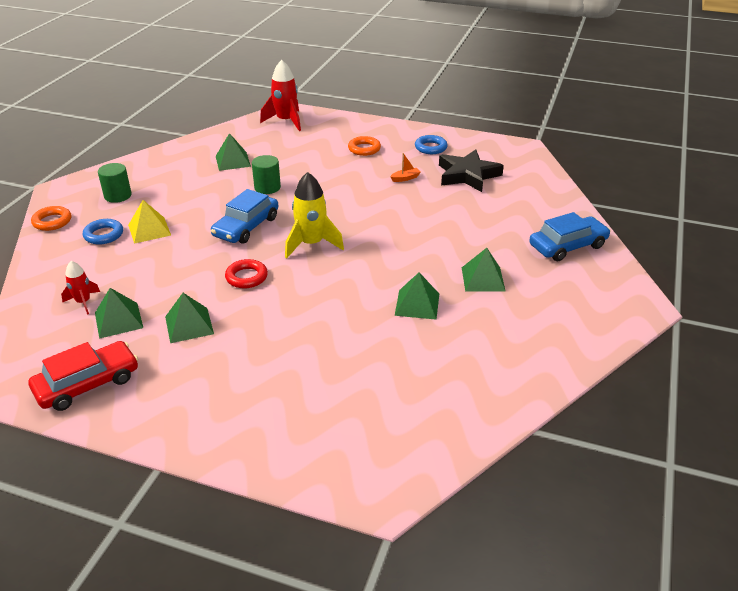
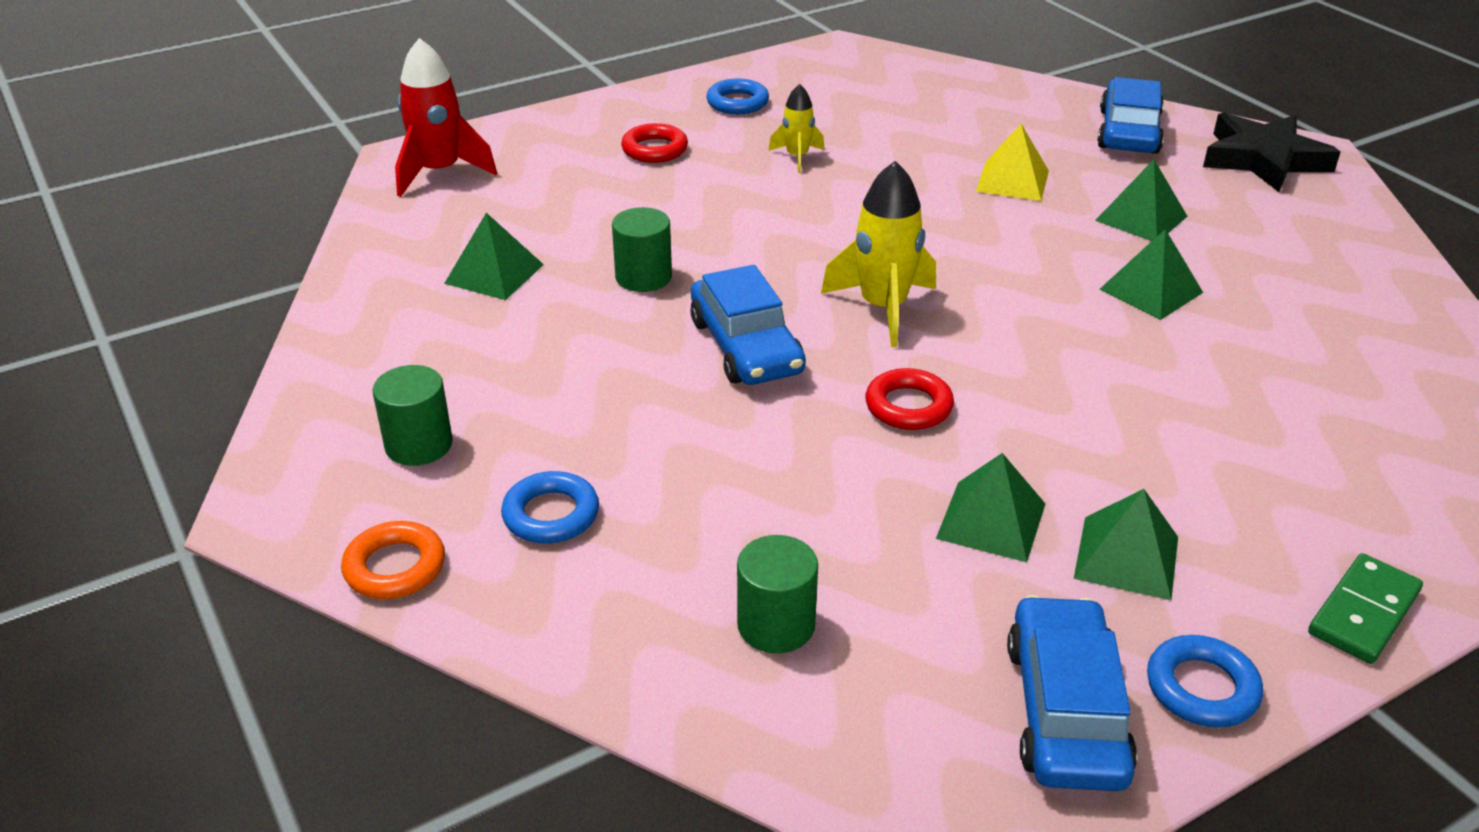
camera: 50 degrees left, 0 degrees up
red car [28,341,138,411] -> blue car [1007,595,1137,791]
red rocket [61,261,100,315] -> green cylinder [737,535,818,654]
green pyramid [95,288,143,339] -> green pyramid moved to [1074,489,1178,600]
yellow pyramid [128,200,171,244] -> yellow pyramid moved to [976,124,1049,201]
orange ring [348,136,381,156] -> red ring [621,123,688,163]
orange boat [390,153,421,182] -> yellow rocket [768,84,825,173]
black star [439,149,504,192] -> black star moved to [1203,113,1340,192]
none -> blue ring [1147,635,1263,728]
none -> green domino [1308,553,1423,664]

